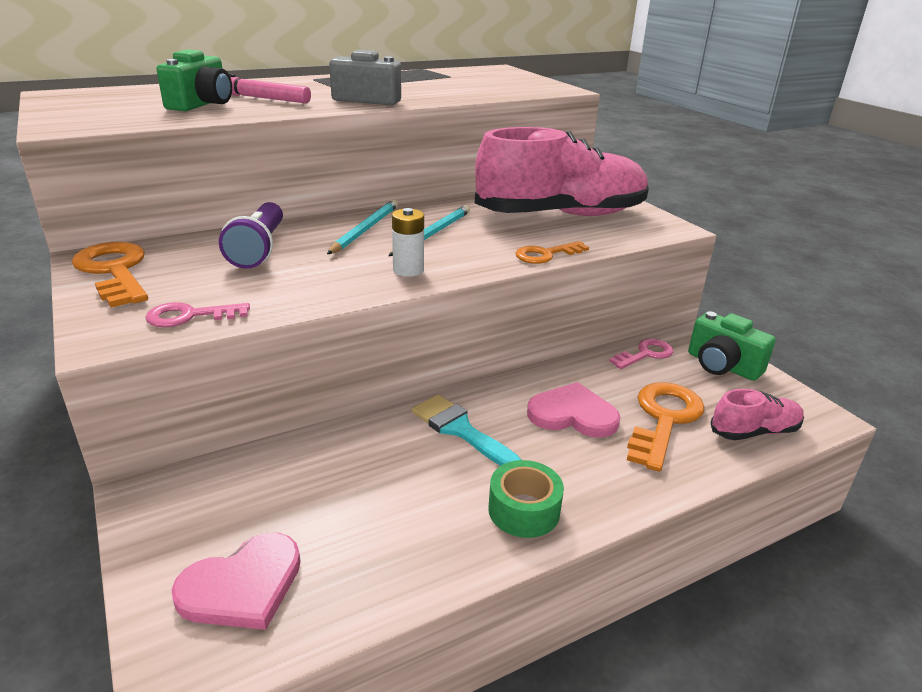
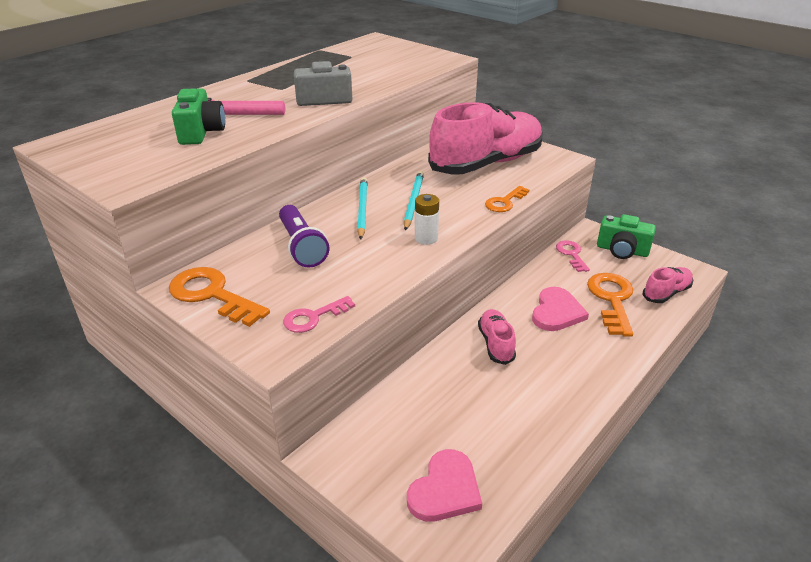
camera: 20 degrees left, 5 degrees up
turquoise brush [412,394,522,466] -> pink shoe [478,309,516,365]
green tape [488,460,564,538] -> none
pink heart [527,382,620,438] -> pink heart turned 120 degrees clockwise [532,287,589,331]
pink key [609,339,673,369] -> pink key turned 45 degrees counterclockwise [556,240,590,272]

